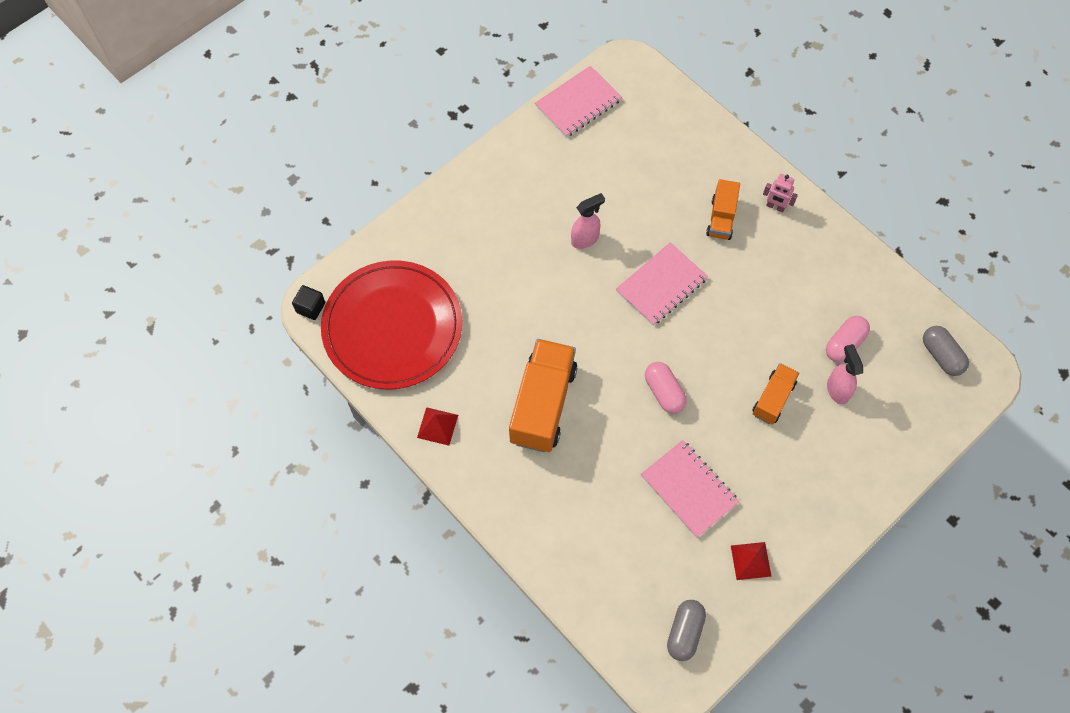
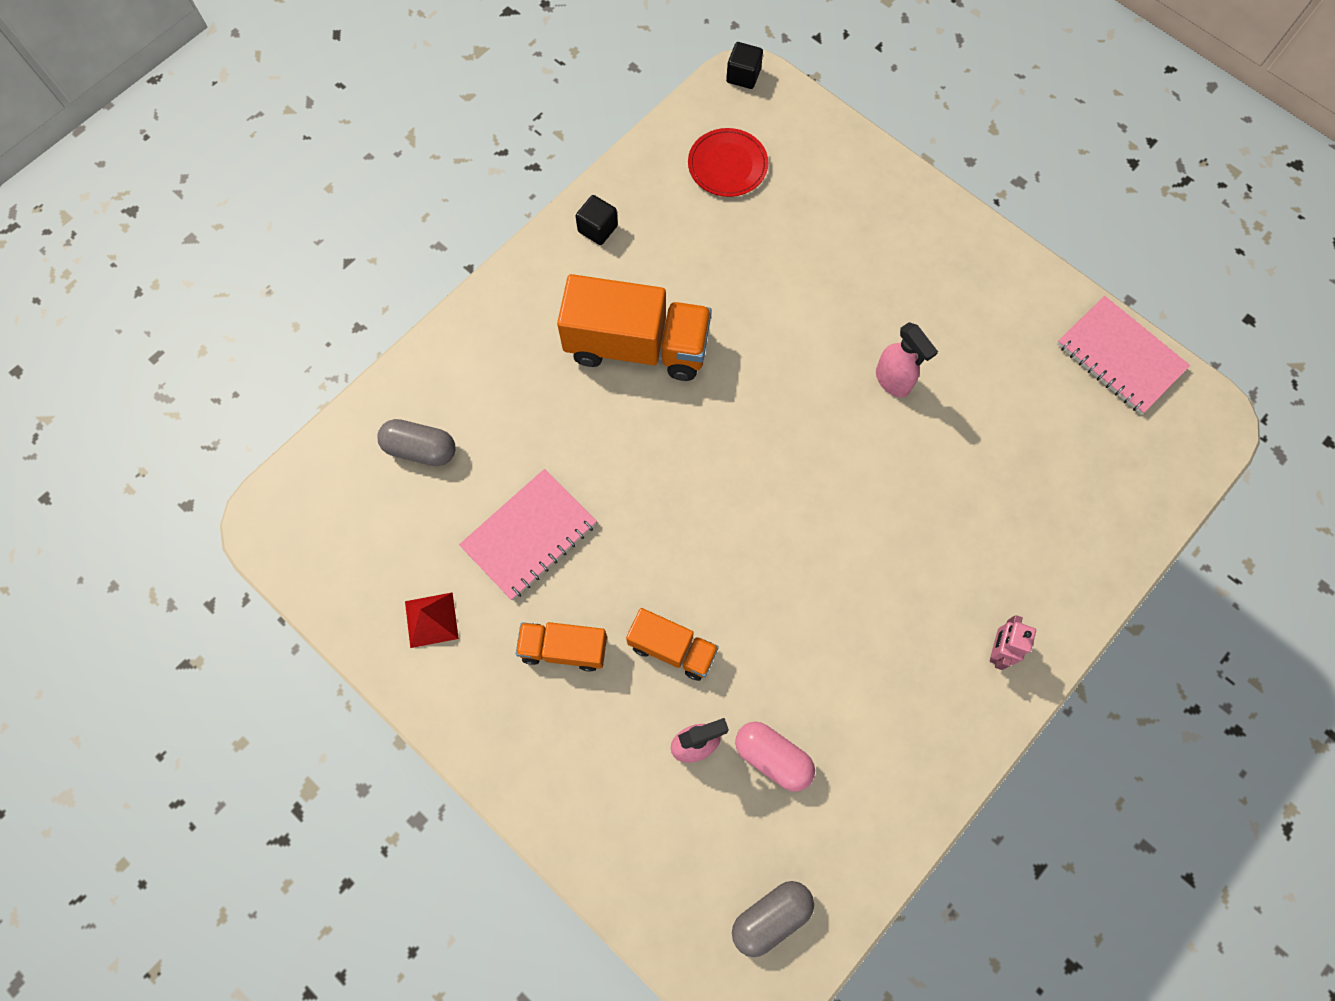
camera: 85 degrees right, 5 degrees up
red plate [321,260,462,390] -> red plate [688,128,768,197], size x0.45
red pyramid [417,407,458,446] -> black cube [575,195,618,245]
pink notebook [616,242,708,326] -> none
pink capsule [645,362,687,414] -> none
grey capsule [667,600,706,661] -> grey capsule moved to [377,419,456,466]
orange truck [706,179,740,240] -> orange truck moved to [516,622,607,672]

